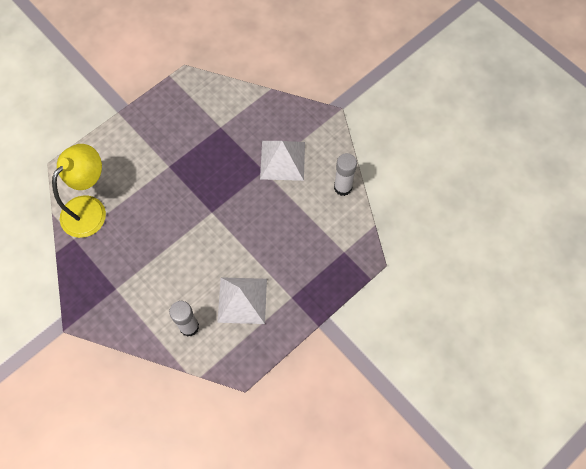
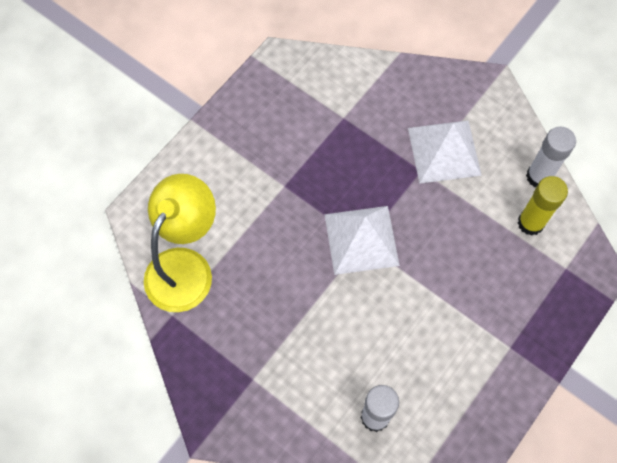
camera: 10 degrees left, 0 degrees up
white pyramid [217,277,267,324] -> white pyramid moved to [324,206,400,275]
none -> yellow glue stick [518,176,568,236]

